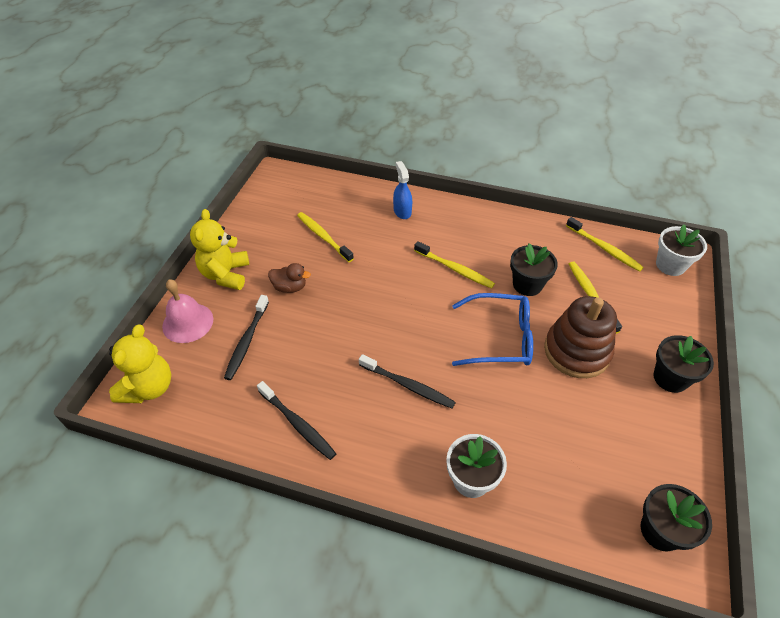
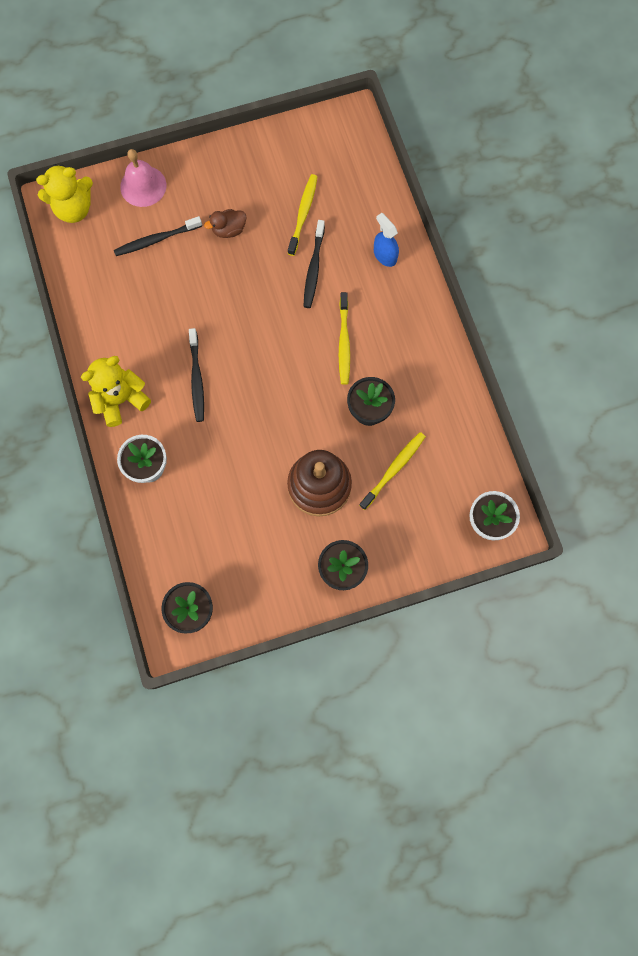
camera: 55 degrees right, 25 degrees up
yellow teddy bear [190,209,249,290] -> yellow teddy bear moved to [81,356,151,427]
black toothbrush [257,381,336,460] -> black toothbrush moved to [303,220,325,308]
brown duck [268,263,311,293] -> brown duck turned 90 degrees clockwise [204,209,246,238]
blue spray bottle [393,161,412,219] -> blue spray bottle turned 75 degrees counterclockwise [374,213,399,267]
blue glasses [452,293,533,366] -> none
yellow toothbrush [566,217,644,272] -> none

